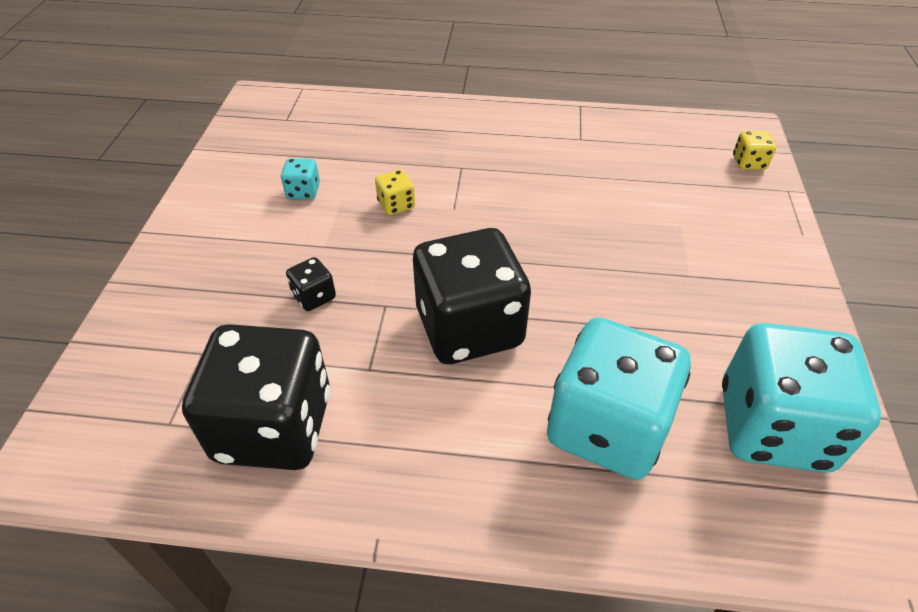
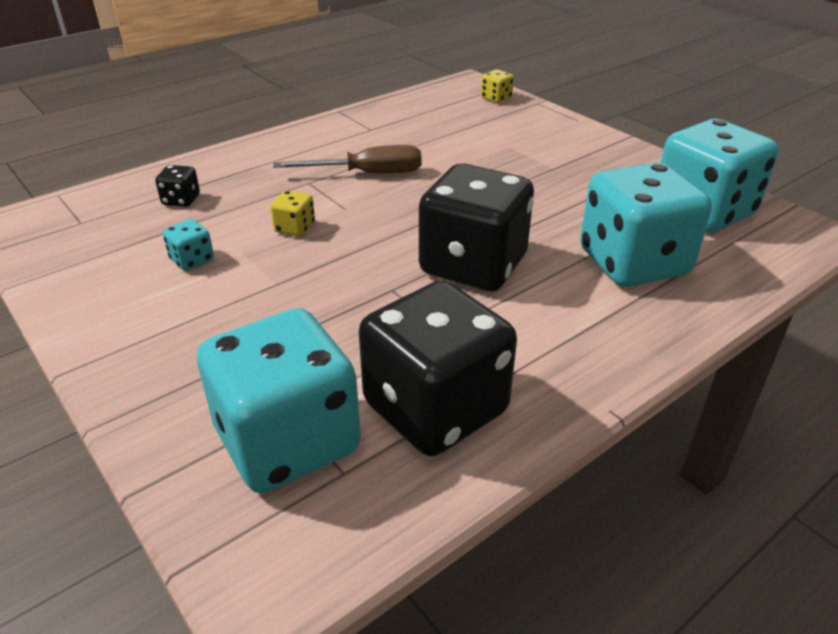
camera: 45 degrees left, 10 degrees down
black dice [286,257,336,311] -> black dice moved to [155,165,200,207]
none -> turquoise dice [197,308,361,493]
none -> brown screwdriver [273,145,422,174]

